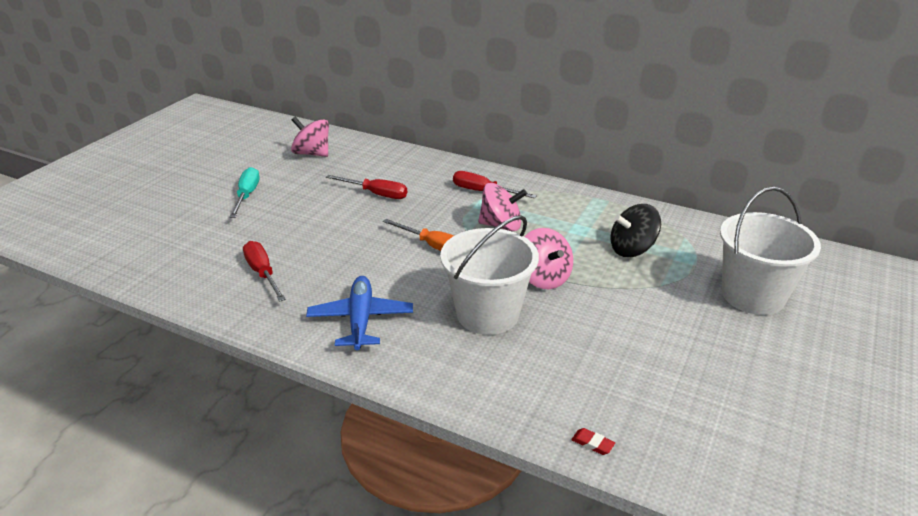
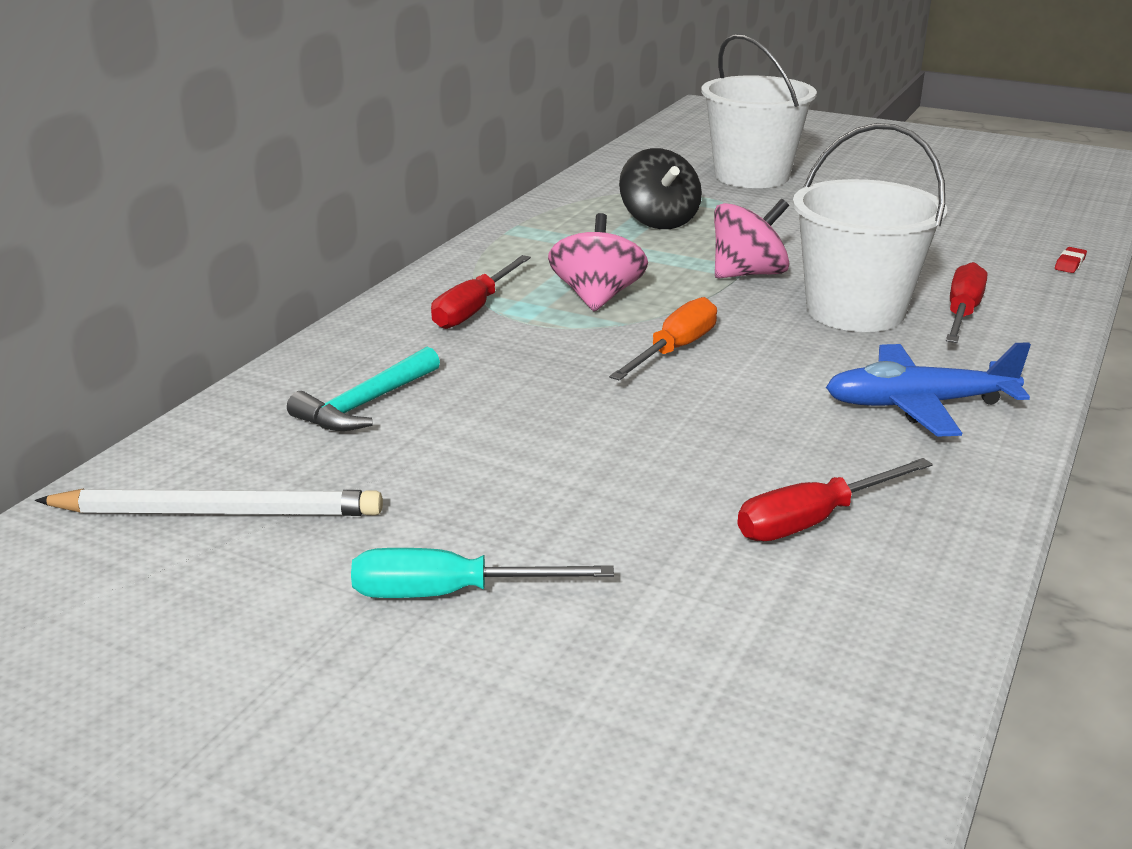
camera: 90 degrees left, 5 degrees down
pink spinning top [291,117,329,157] -> white pencil [35,488,383,516]
red screwdriver [326,175,407,199] -> red screwdriver moved to [946,262,987,343]
none -> turquoise hammer [287,347,440,431]

